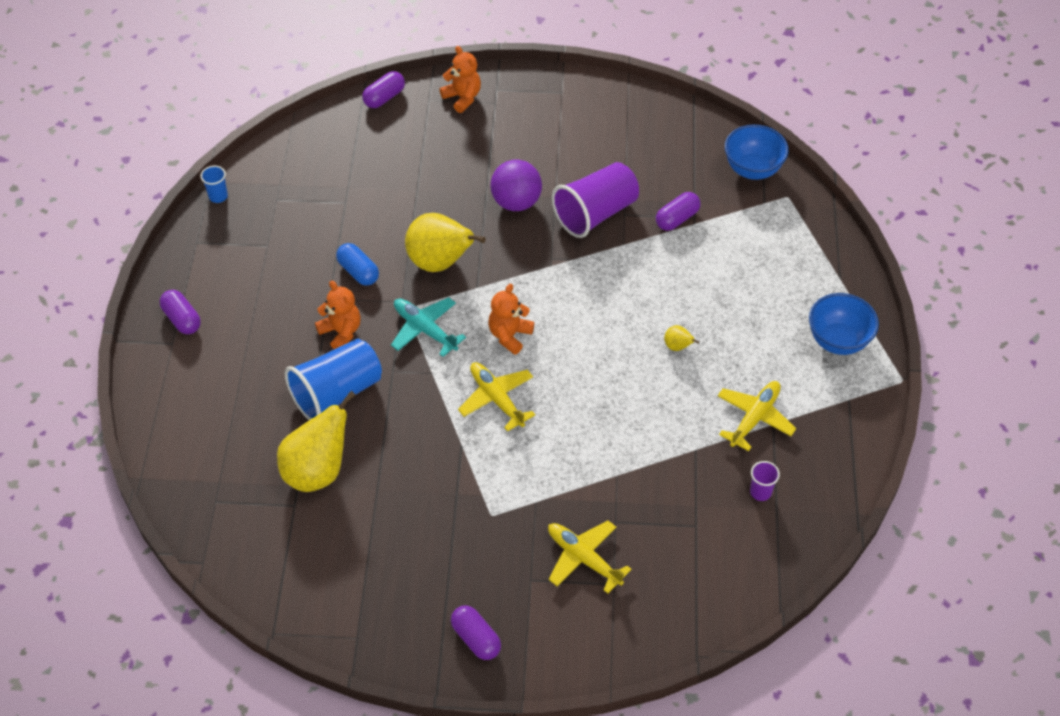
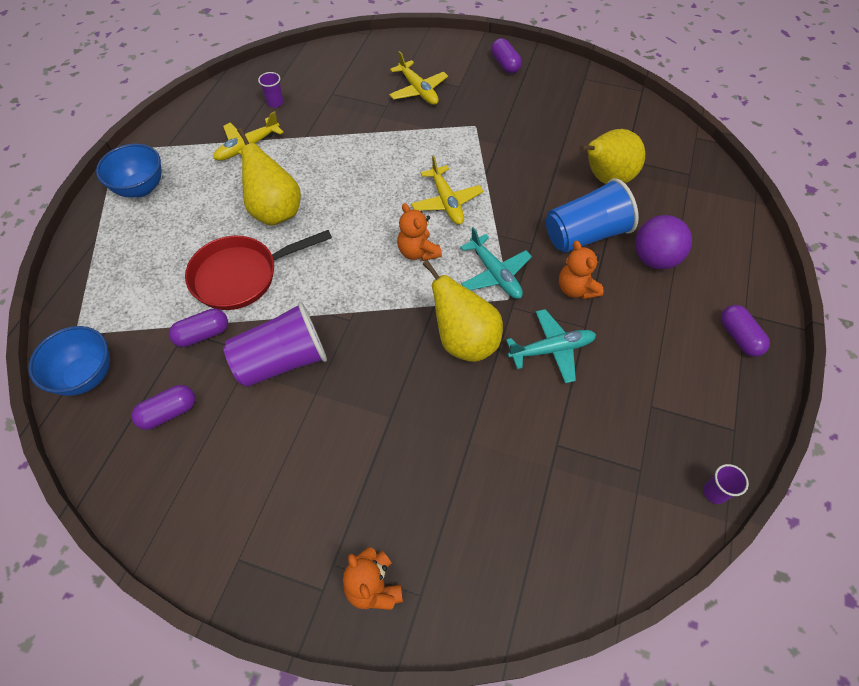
camera: 165 degrees left, 5 degrees up
blue cup [200,166,228,203] -> purple cup [703,464,749,504]
blue capsule [336,243,379,286] -> turquoise plane [506,309,596,383]
purple capsule [362,71,405,108] -> purple capsule moved to [131,385,195,430]
orange teddy bear [488,284,534,355] -> orange teddy bear turned 105 degrees clockwise [397,203,442,261]
purple ball [490,160,542,211] -> purple ball moved to [635,215,692,269]
yellow pear [664,325,699,351] -> yellow pear [237,128,301,226], size x2.37
none -> red pan [185,230,332,310]

